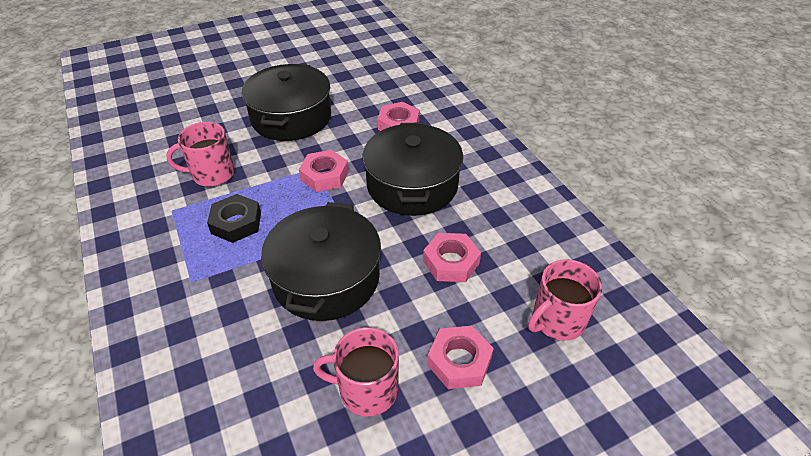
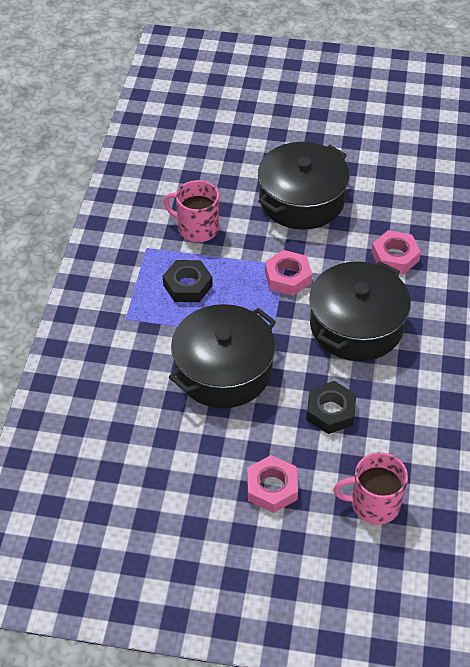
camera: 35 degrees right, 5 degrees up
pink mug [313,327,399,416] -> none
pink nut [423,233,481,282] -> black nut [306,381,357,434]

